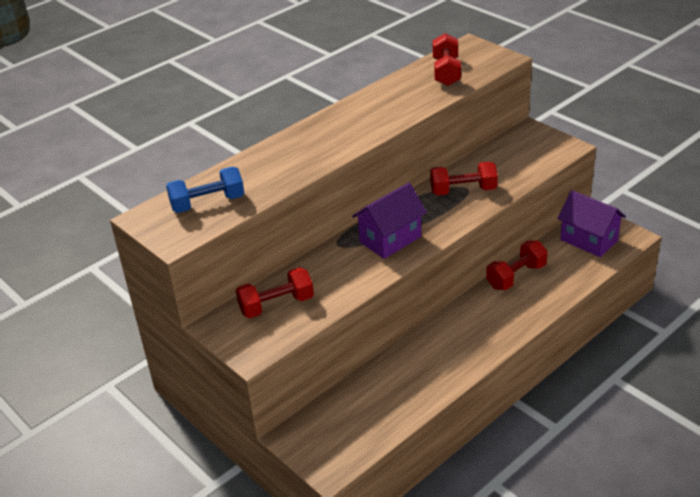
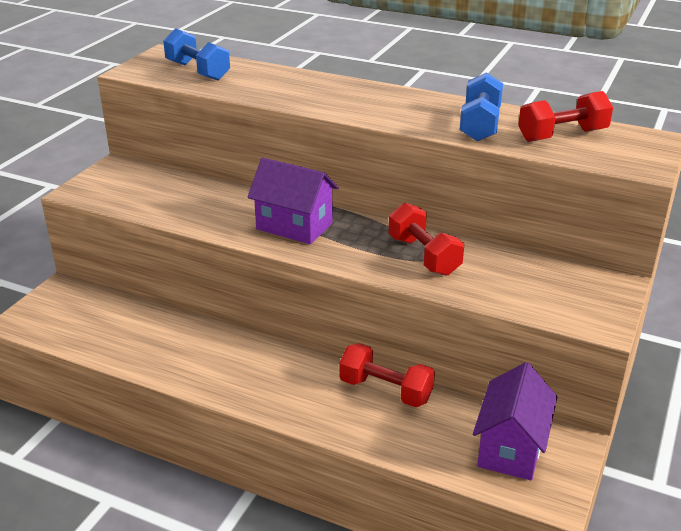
camera: 65 degrees right, 5 degrees down
red dumbbell [236,267,314,318] -> none
none -> blue dumbbell [460,72,503,141]

